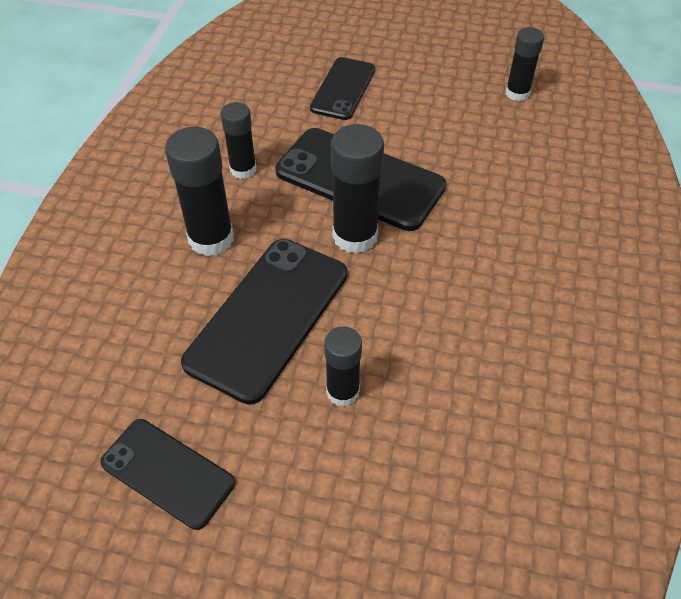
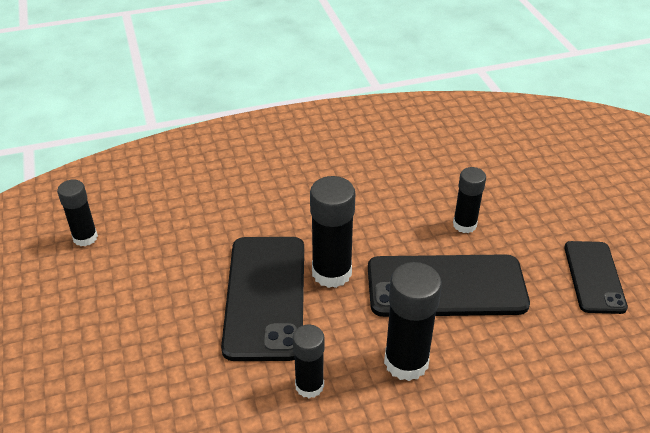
camera: 120 degrees left, 10 degrees down
black phone [310,57,375,120] -> none

